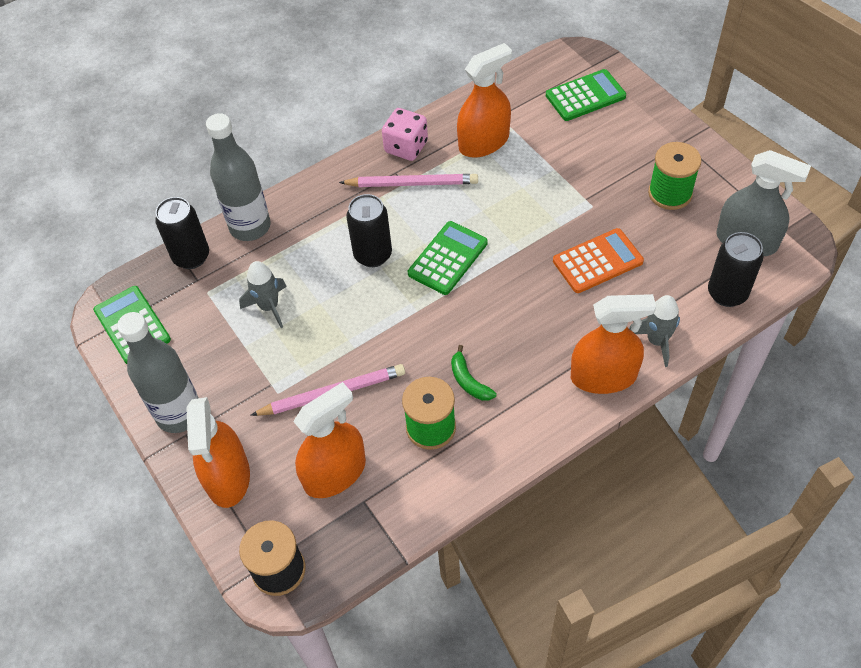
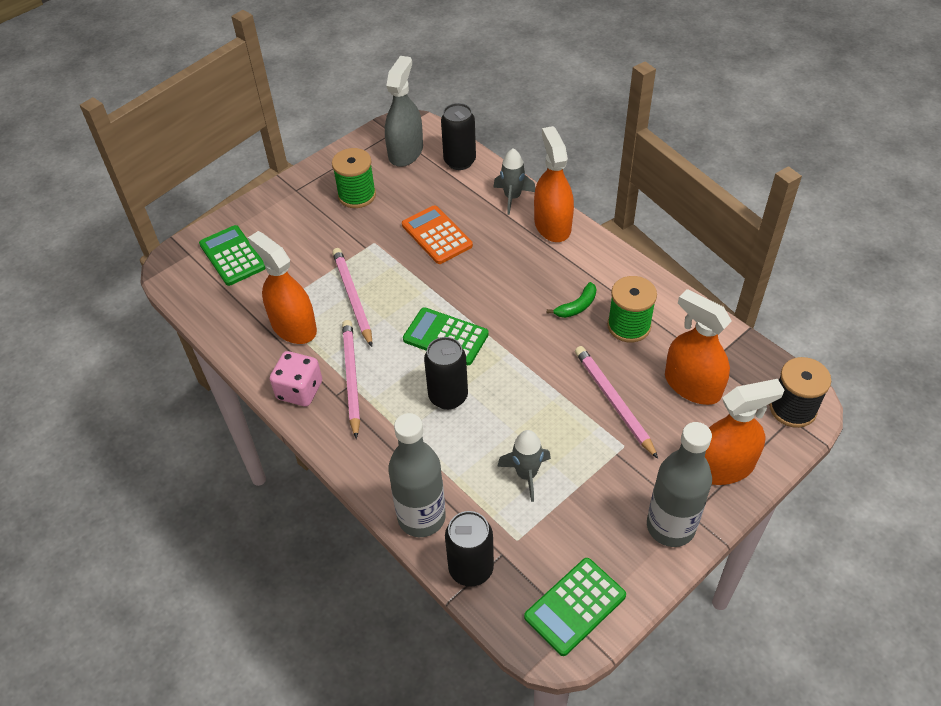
camera: 100 degrees left, 5 degrees down
none -> pink pencil [332,248,372,347]

